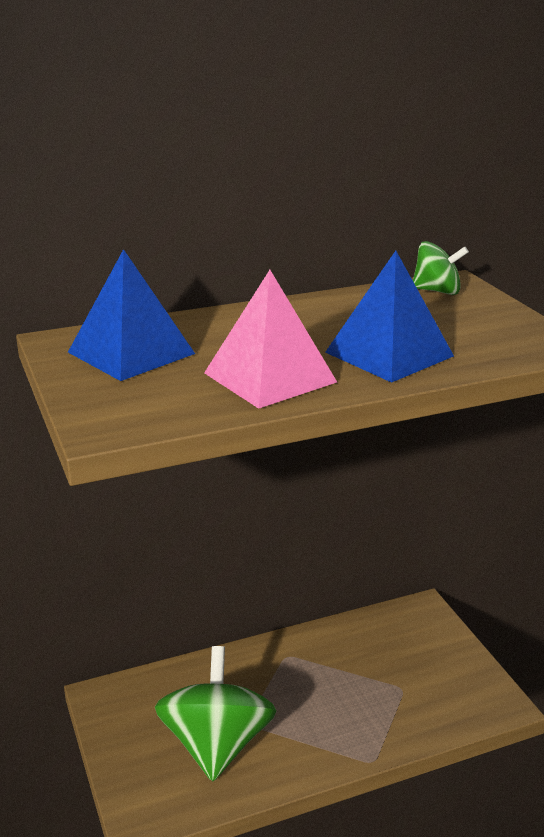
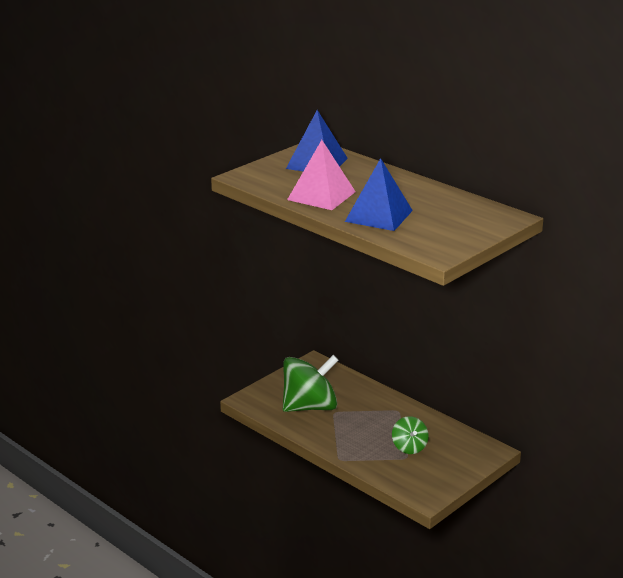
camera: 65 degrees right, 0 degrees up
green spinning top [413,241,469,295] -> green spinning top moved to [392,416,429,454]

